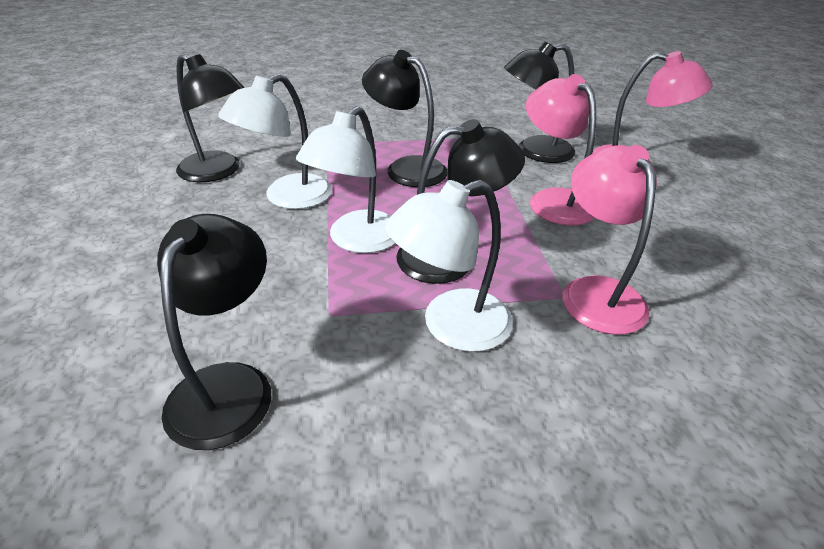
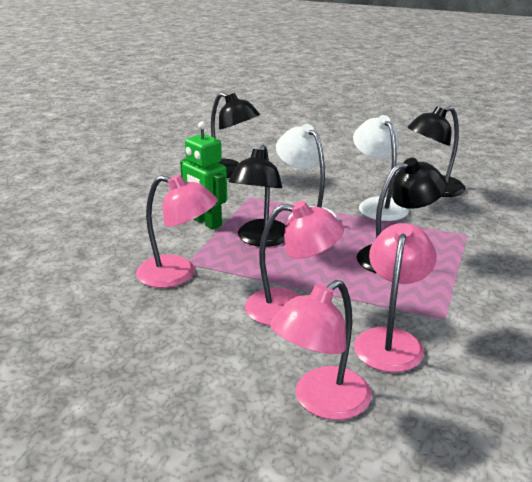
camera: 120 degrees right, 10 degrees down
white lamp [385,180,513,352] -> green robot [180,121,227,229]
black lamp [504,41,575,163] -> pink lamp [354,223,437,372]

